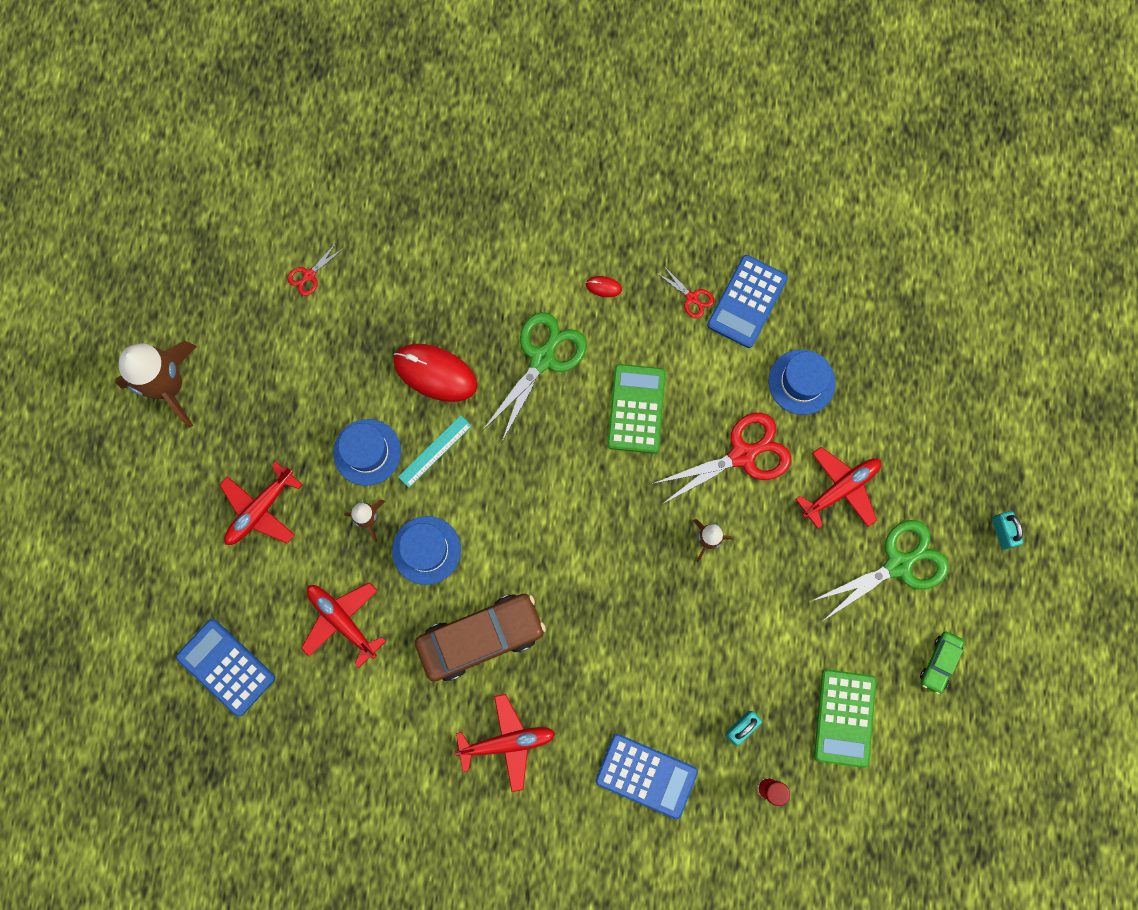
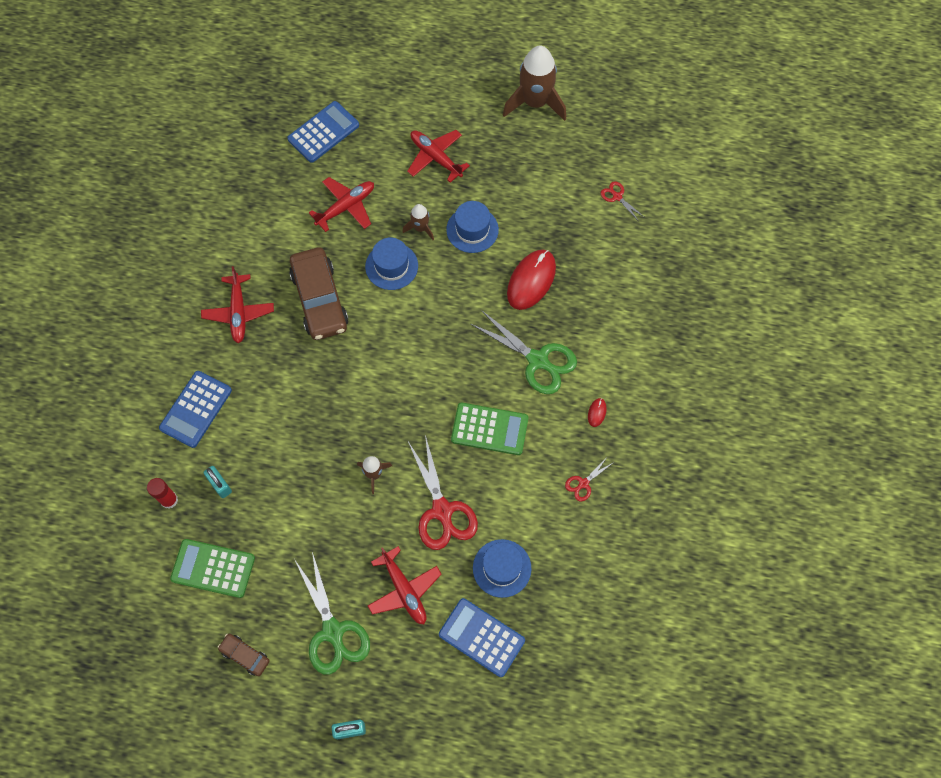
camera: 95 degrees right, 10 degrees down
turquoise ruler [398,415,471,488] -> none
blue calculator [707,255,788,348] -> blue calculator moved to [439,598,525,677]
green car [920,632,964,695] -> brown car [218,634,270,676]

